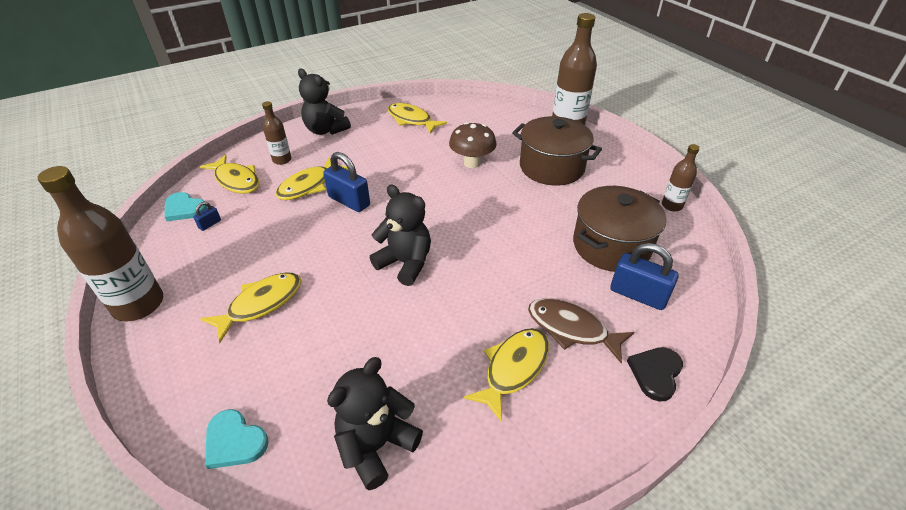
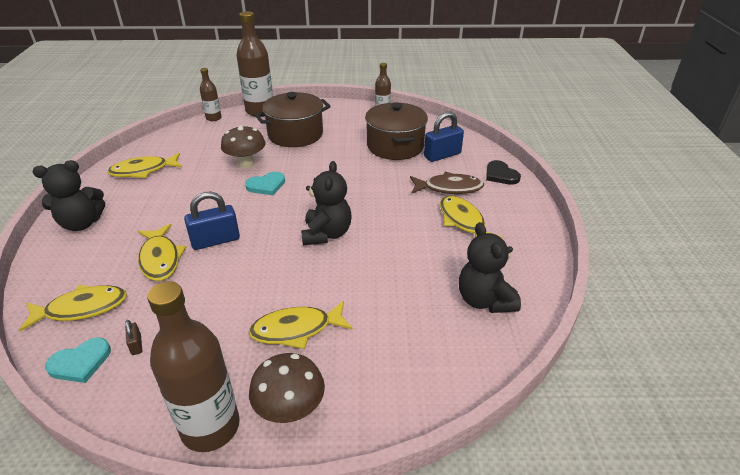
camera: 60 degrees left, 5 degrees down
blue padlock [193,202,221,231] -> brown padlock [125,320,142,355]
yellow fish [200,273,301,343] -> yellow fish turned 90 degrees counterclockwise [249,301,353,349]
turquoise heart [205,409,269,469] -> turquoise heart moved to [245,172,285,195]
brown bottle [262,101,292,165] -> brown bottle moved to [200,68,222,121]
black teddy bear [370,185,431,286] -> black teddy bear turned 120 degrees clockwise [301,161,352,245]
brown fish [528,298,634,363] -> brown fish turned 150 degrees counterclockwise [410,172,484,194]
none -> brown mushroom [249,353,325,423]

